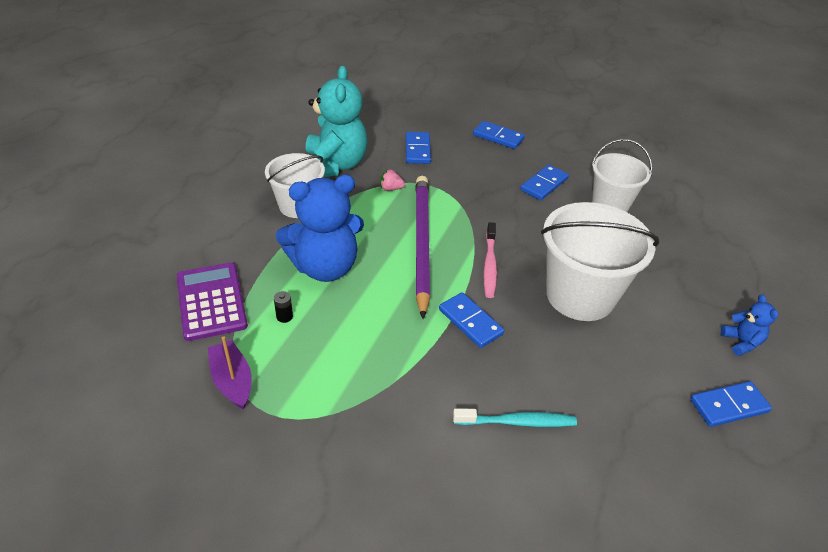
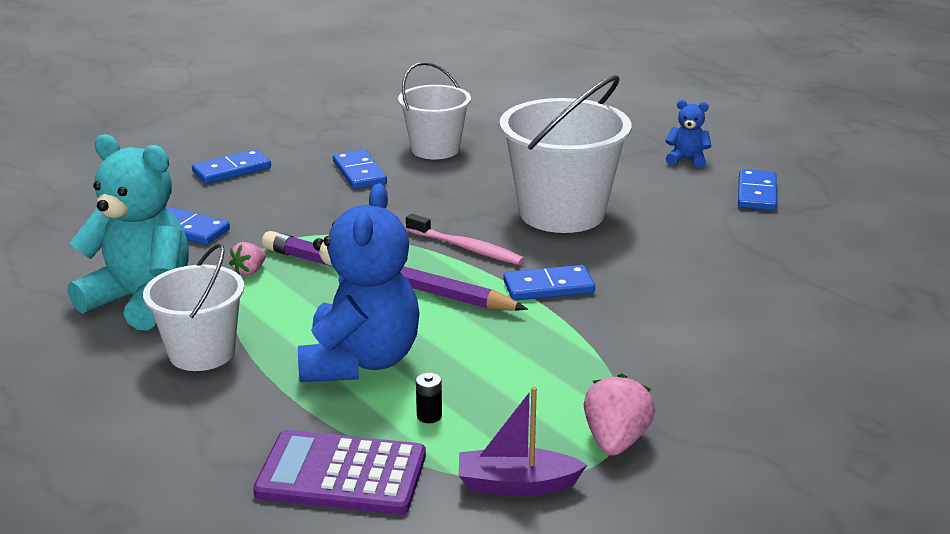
camera: 60 degrees left, 15 degrees down
turquoise toothbrush [453,408,577,427] -> none
none -> pink strawberry [584,374,655,456]

